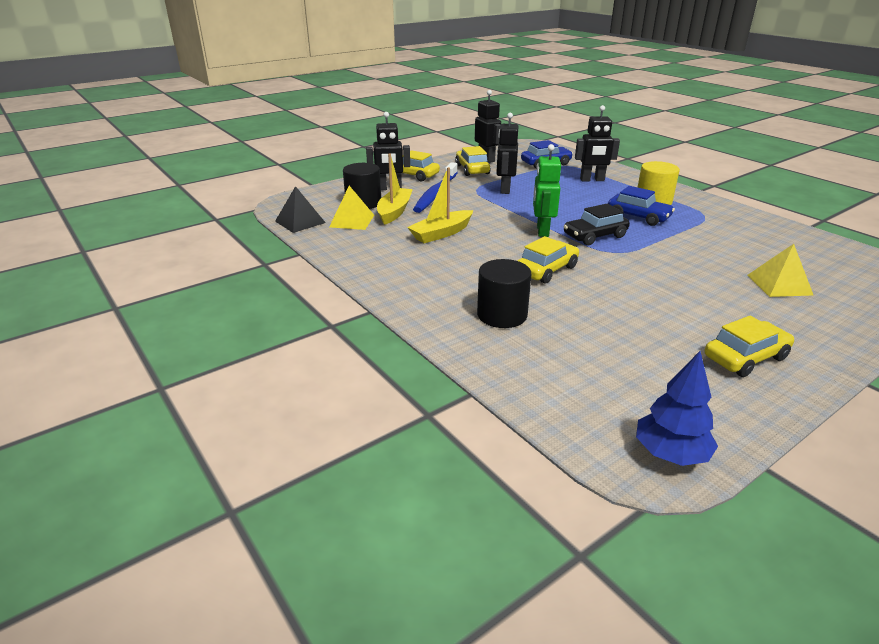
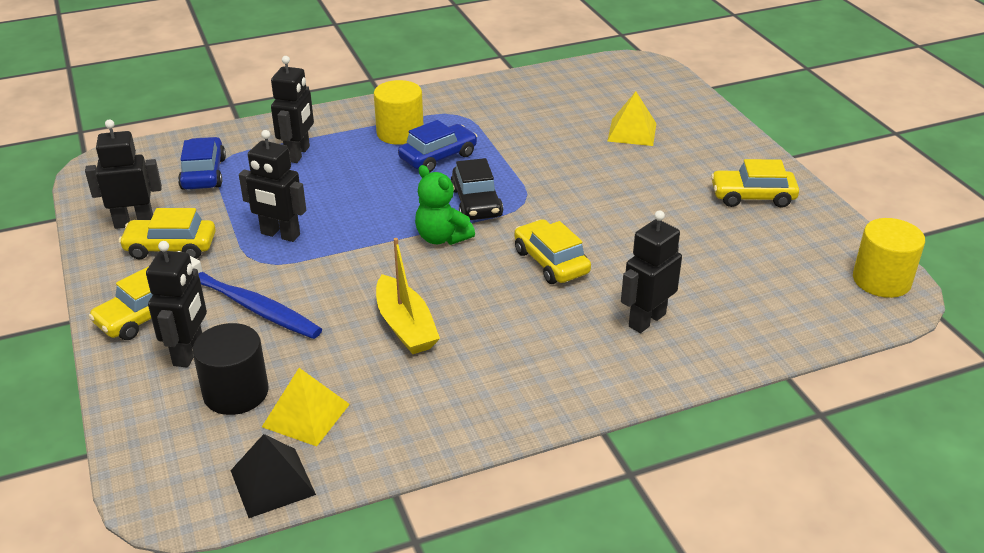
camera: 75 degrees left, 5 degrees up
yellow boat [377,154,413,225] -> none
black cylinder [477,259,531,328] -> black robot [621,210,682,333]
green robot [533,144,561,237] -> green teddy bear [415,165,475,245]
blue tree [636,351,718,466] -> yellow cylinder [853,218,925,298]
yellow car [705,316,794,377] -> yellow car turned 75 degrees counterclockwise [711,159,799,208]

